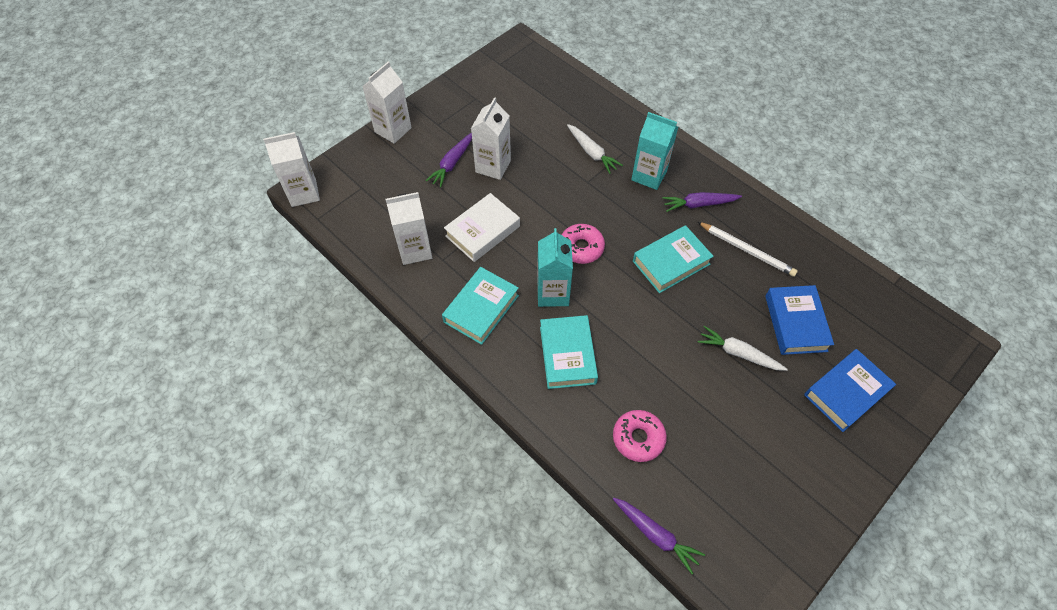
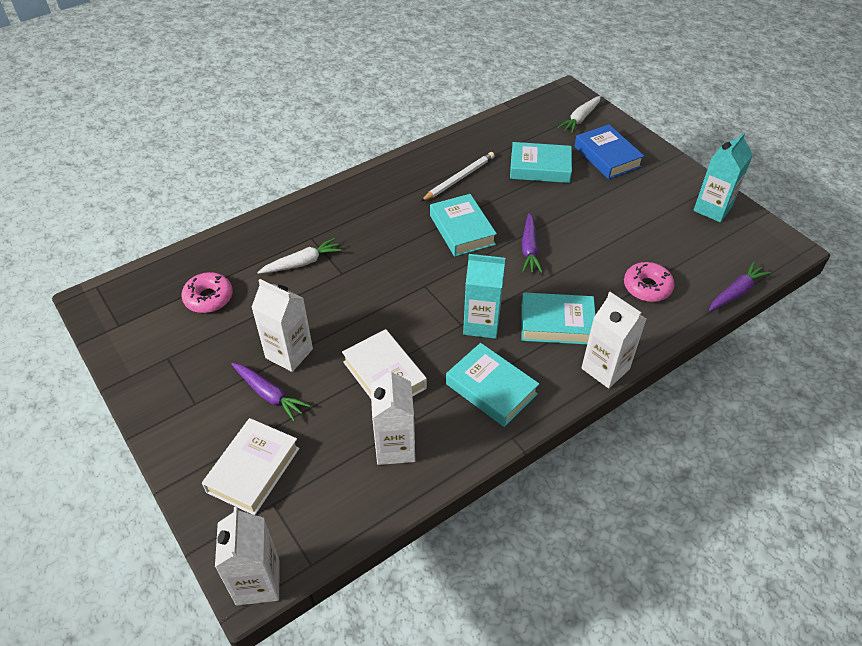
camera: 80 degrees left, 10 degrees down
white carton [362,61,412,144] -> white carton moved to [581,292,646,388]
pink donut [561,224,605,264] -> pink donut moved to [181,272,233,313]
turquoise carton [631,112,678,190] -> turquoise carton moved to [693,132,753,222]
purple carrot [662,192,742,212] -> purple carrot moved to [522,213,543,273]
white carrot [698,326,788,371] -> white carrot moved to [558,96,601,133]
blue book [765,285,834,355] -> turquoise book [510,142,572,183]
none -> white book [202,418,300,515]

